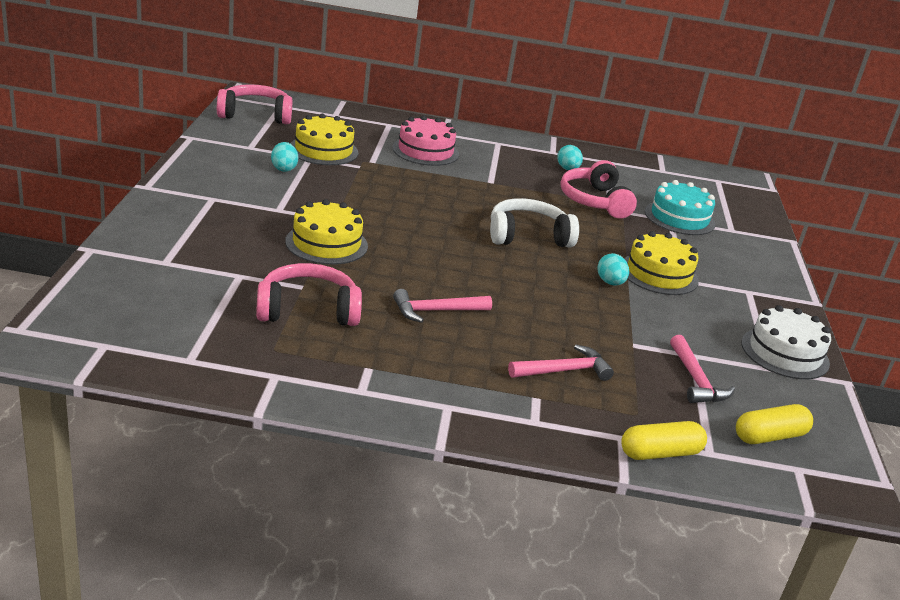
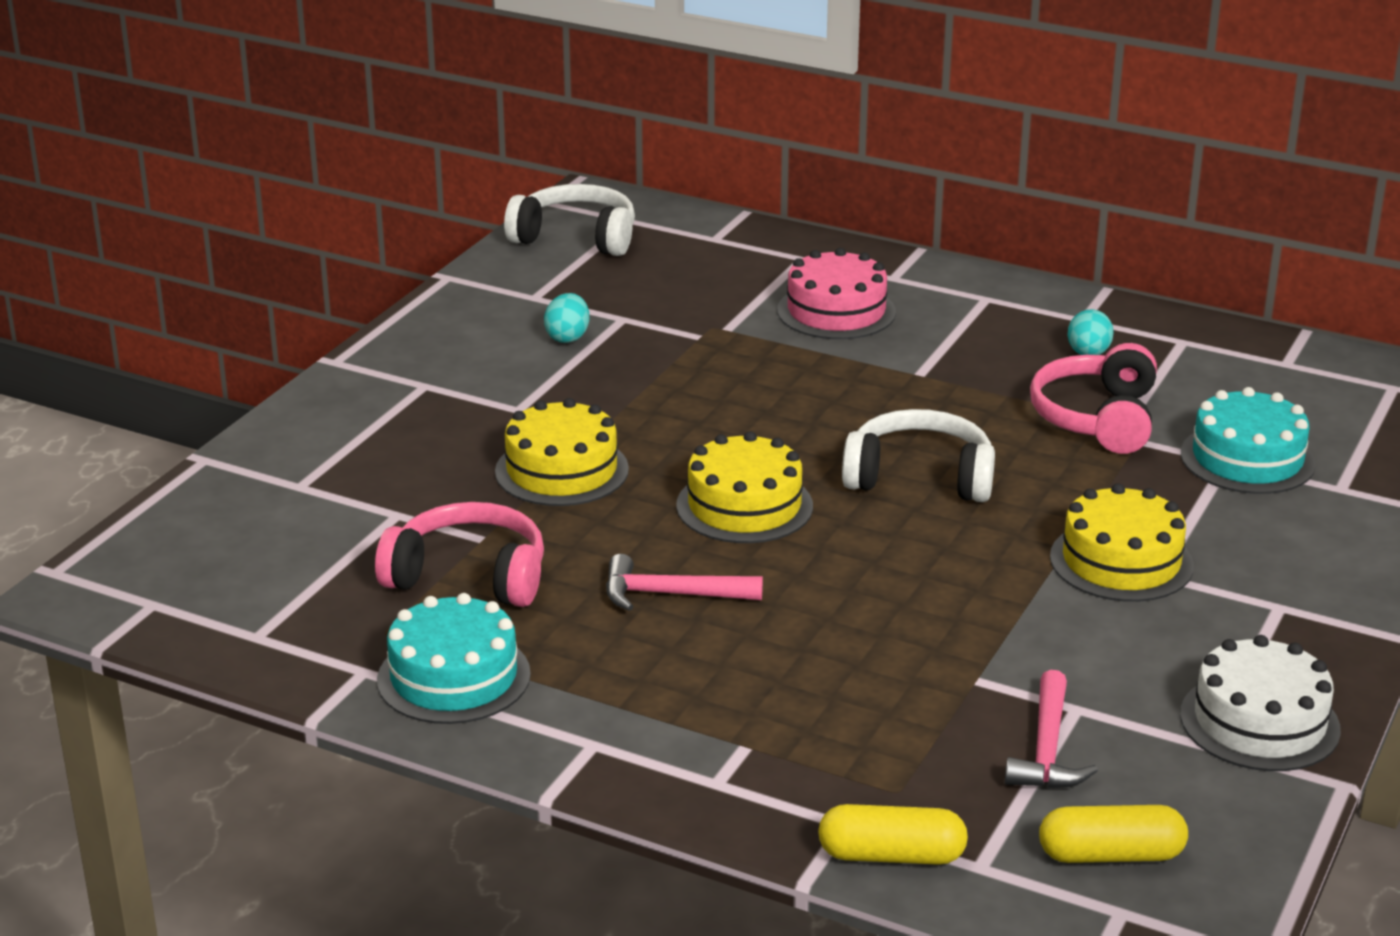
camera: 25 degrees right, 0 degrees up
pink headphones [217,84,293,124] -> white headphones [504,184,635,256]
yellow cake [290,114,358,165] -> yellow cake moved to [676,431,813,543]
pink hammer [508,345,614,381] -> none
turquoise egg [597,253,629,286] -> none
none -> turquoise cake [377,593,531,724]

